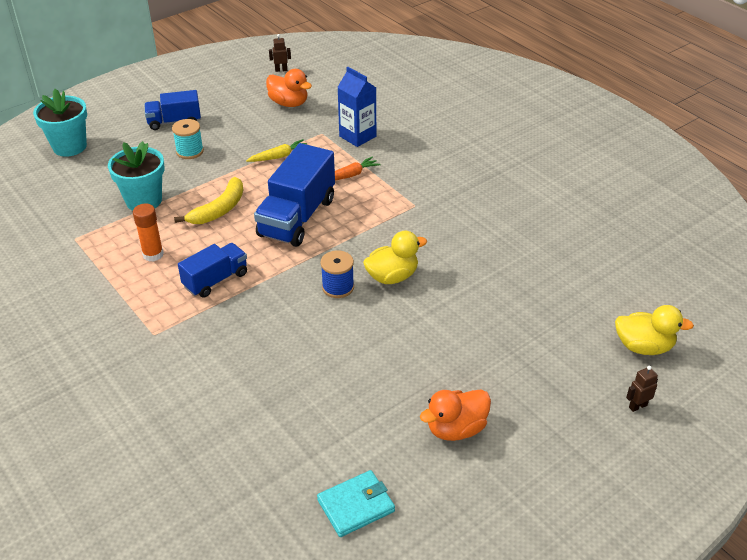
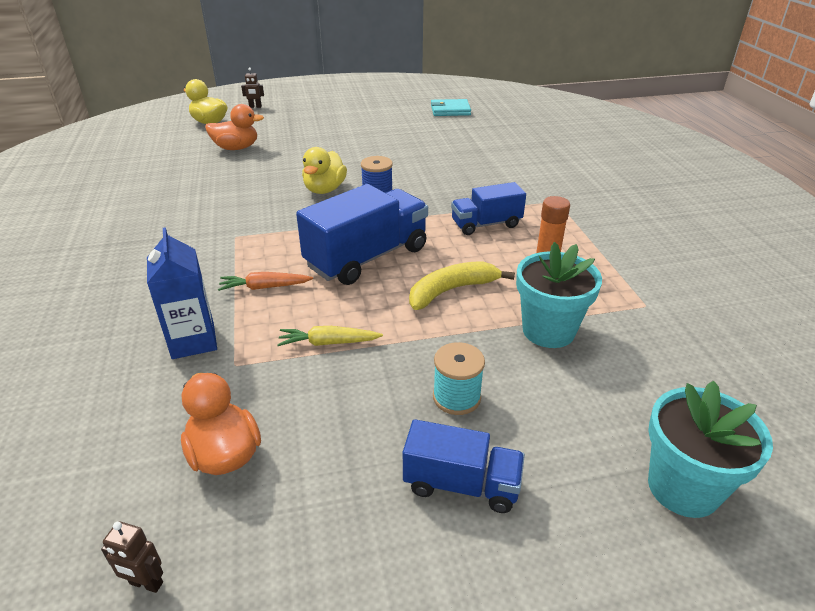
camera: 155 degrees left, 5 degrees down
yellow duck [363,231,427,284] -> yellow duck turned 75 degrees counterclockwise [302,147,347,194]
orange duck [420,389,491,441] -> orange duck moved to [205,104,264,150]

